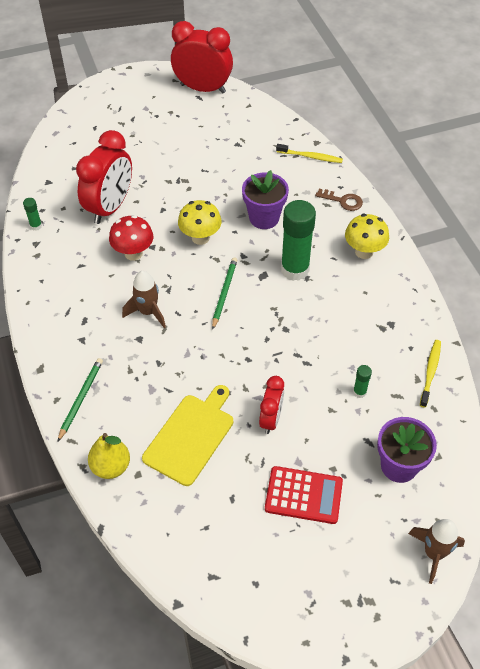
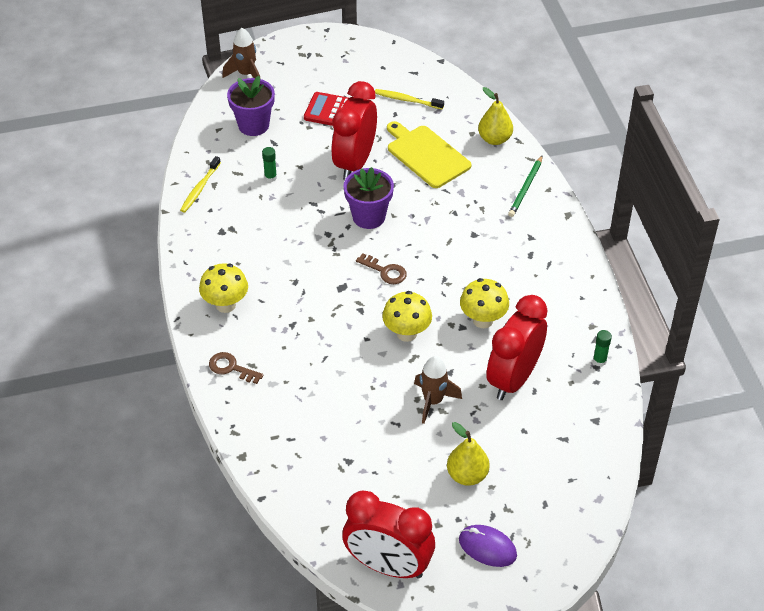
camera: 175 degrees left, 5 degrees down
red mushroom [109,215,153,261] -> yellow mushroom [460,278,509,328]
brown rocket [122,271,166,328] -> brown rocket moved to [414,356,462,424]
yellow cutting board [142,385,233,486] -> yellow cutting board turned 105 degrees clockwise [387,121,472,188]
green pencil [212,257,237,330] -> brown key [356,253,407,284]
purple flower pot [242,170,289,229] -> purple flower pot moved to [343,167,394,229]
red clock [259,376,284,434] -> red clock [331,81,377,180], size x1.79
yellow toothbrush [276,144,343,163] -> yellow toothbrush moved to [375,89,444,110]
green glue stick [281,200,316,281] -> none
none -> yellow pear [447,422,490,486]
none -> purple mouse [459,525,517,567]

